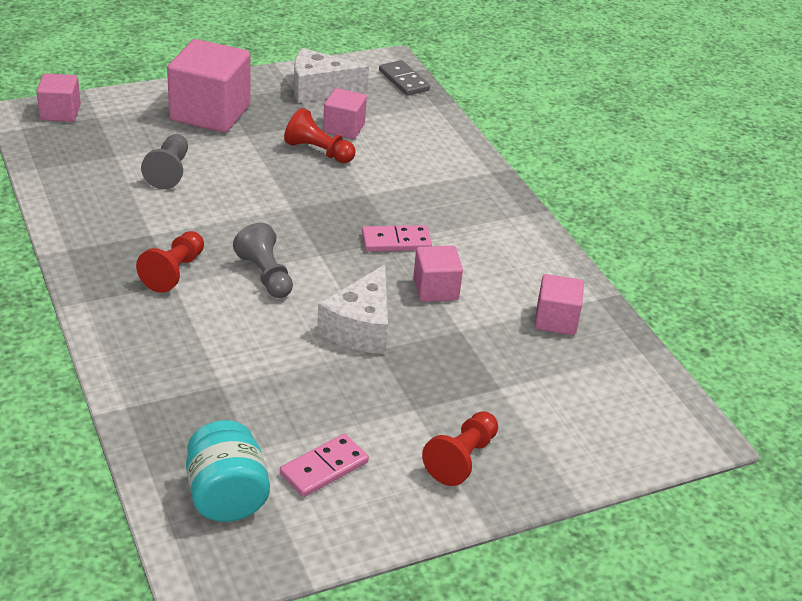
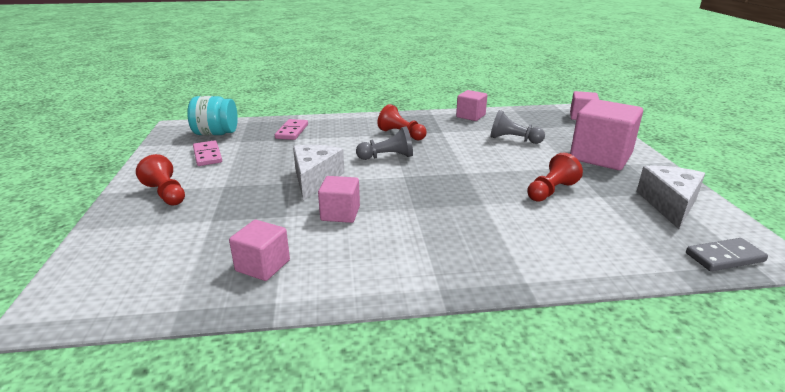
camera: 110 degrees right, 10 degrees down
white cheese [317,265,388,354] -> white cheese turned 60 degrees clockwise [293,145,344,201]
pink cube [323,88,367,139] -> pink cube moved to [456,90,487,121]
pink domino [362,225,432,252] -> pink domino moved to [275,119,308,140]

